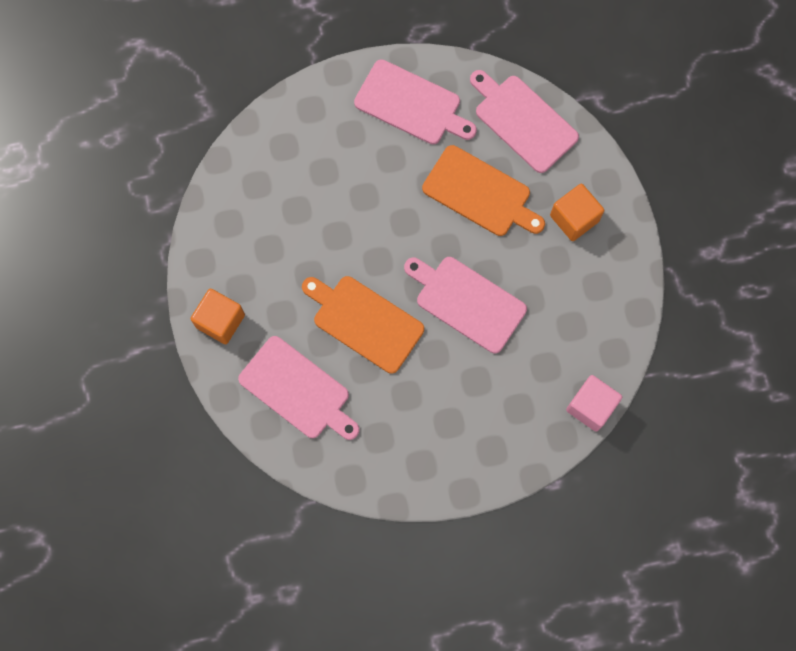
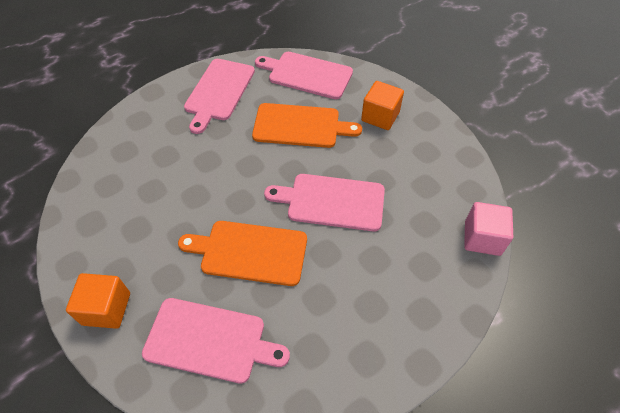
camera: 25 degrees left, 20 degrees down
pink cutting board [354,59,477,144] -> pink cutting board turned 105 degrees clockwise [184,59,255,134]

